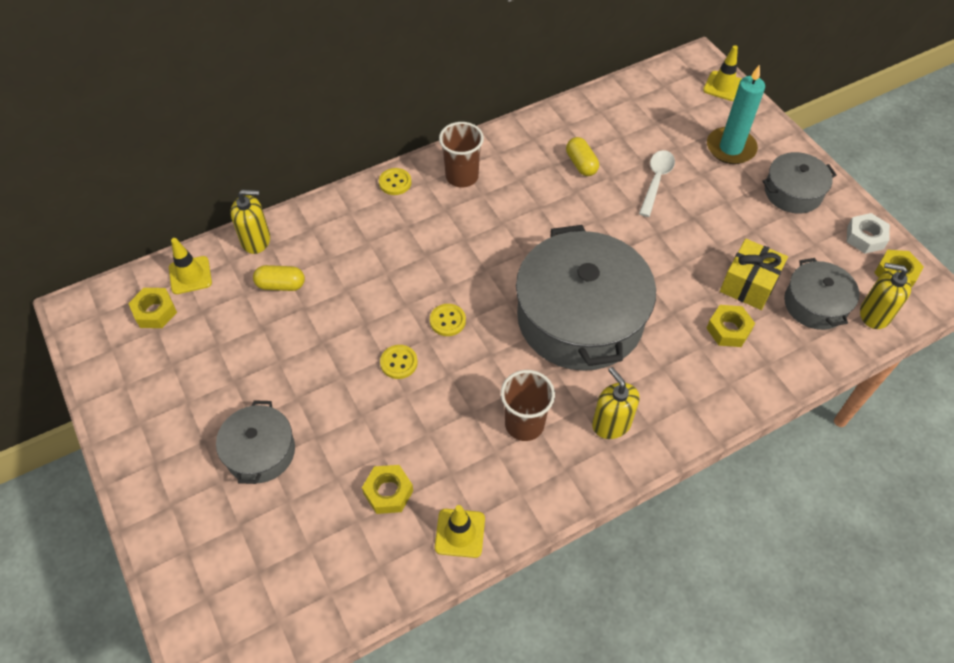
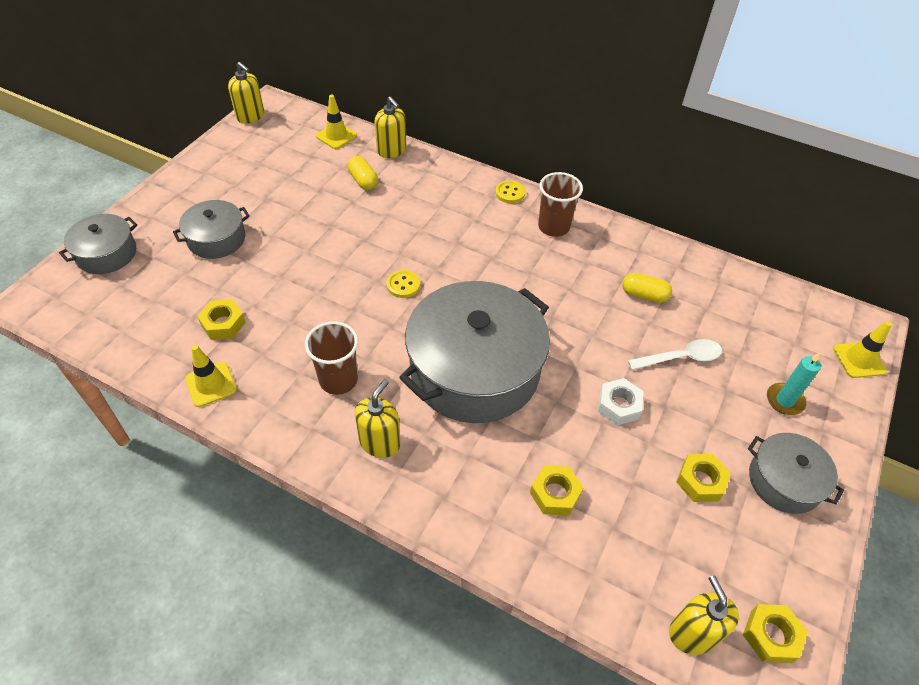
camera: 55 degrees right, 5 degrees down
yellow nut [128,288,177,328] -> yellow nut moved to [676,454,731,502]
yellow button [380,345,418,379] -> none
yellow capsule [566,137,599,176] -> yellow capsule turned 75 degrees clockwise [622,273,672,303]
turquoise candle [707,65,765,164] -> turquoise candle [767,352,821,415], size x0.64
yellow gift [720,239,788,310] -> none
grey pot [784,258,859,330] -> grey pot moved to [59,214,137,274]
white nut [847,213,890,254] -> white nut moved to [598,378,644,425]
none -> yellow soap dispenser [228,62,264,124]

